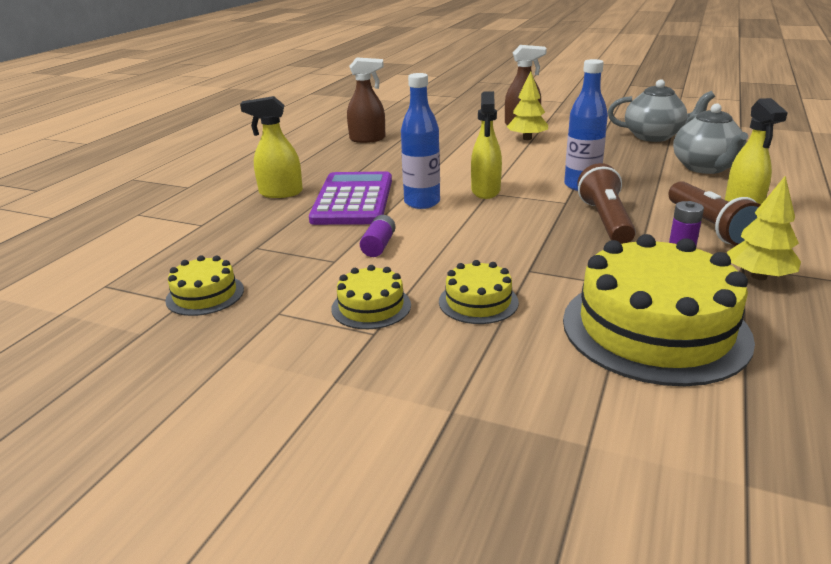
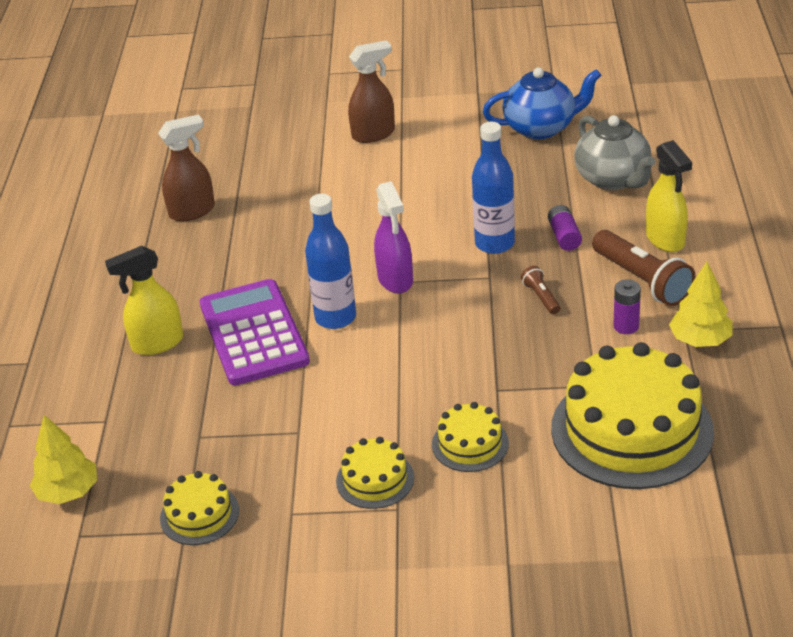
camera: 20 degrees left, 10 degrees up
purple battery [360,215,395,257] -> purple battery moved to [548,205,582,251]
yellow spray bottle [471,91,502,199] -> purple spray bottle [374,181,413,293]
yellow tree [507,71,548,140] -> yellow tree moved to [30,415,97,504]
brown flashlight [577,163,636,244] -> brown flashlight [521,266,560,314], size x0.49
grey teapot [608,79,715,142] -> blue teapot [483,67,601,139]

